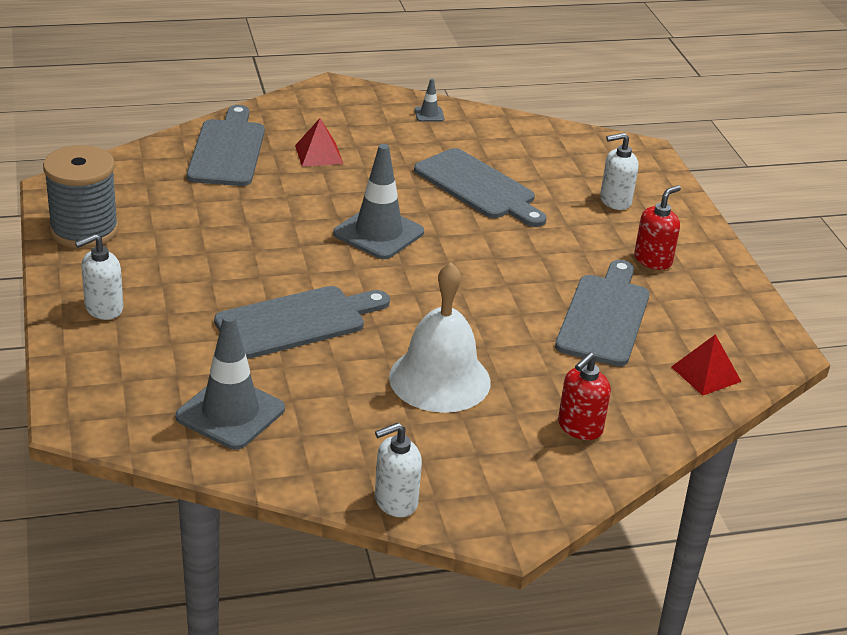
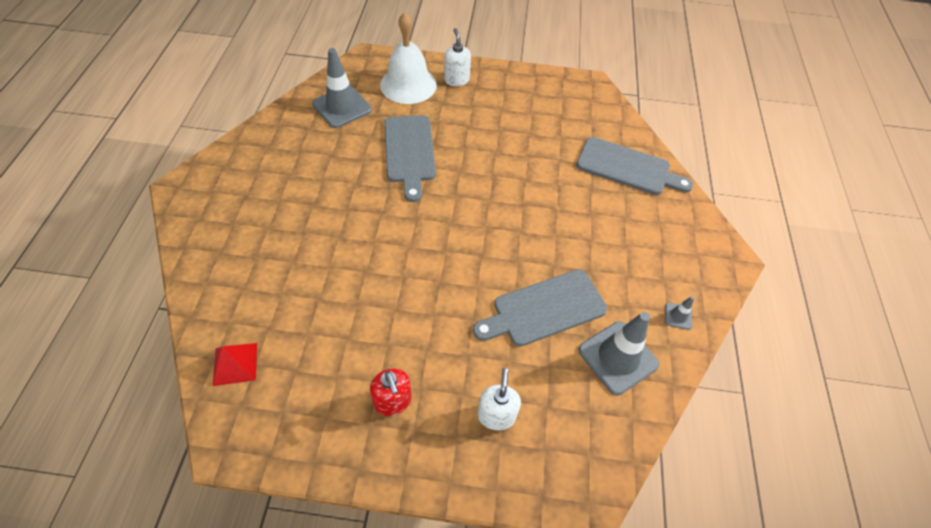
camera: 110 degrees right, 20 degrees up
grey spool [43,145,119,248] -> none
red pyramid [295,118,343,167] -> none
grey traffic cone [333,144,424,259] -> grey traffic cone moved to [578,312,659,395]
white soap dispenser [375,423,422,517] -> none
white bell [389,262,491,413] -> white bell moved to [380,12,437,104]
grey cutting board [555,260,649,366] -> none
red soap dispenser [558,352,611,440] -> none

